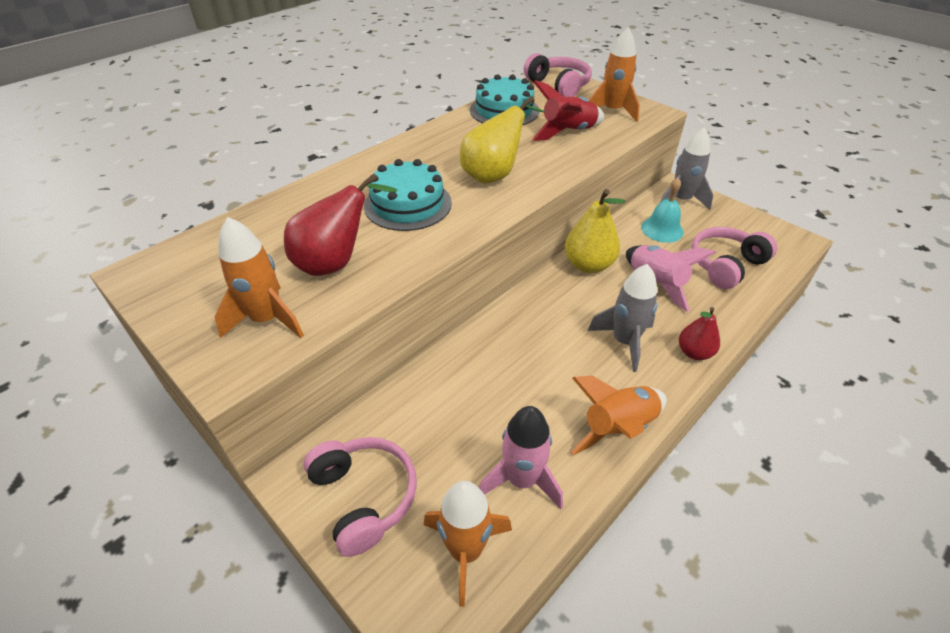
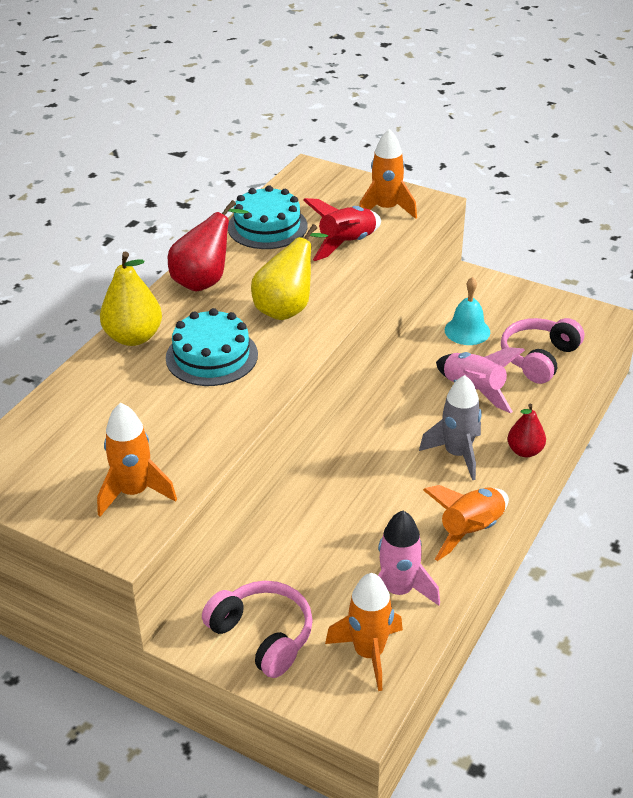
camera: 15 degrees left, 5 degrees down
red pear [284,174,397,276] -> red pear moved to [168,200,249,292]
pink headphones [524,53,592,97] -> none
yellow pear [565,189,625,273] -> yellow pear moved to [100,251,162,346]
grey rocket [660,127,713,210] -> none

